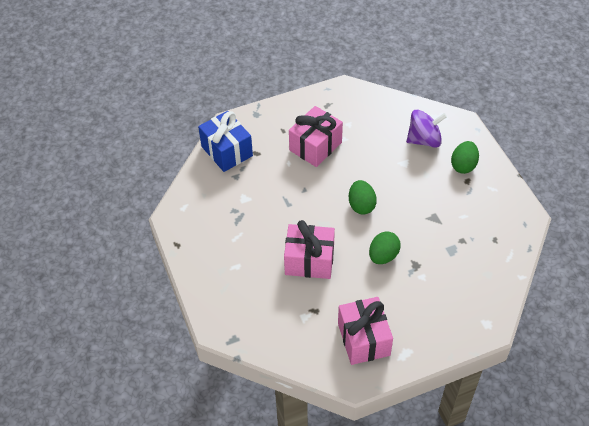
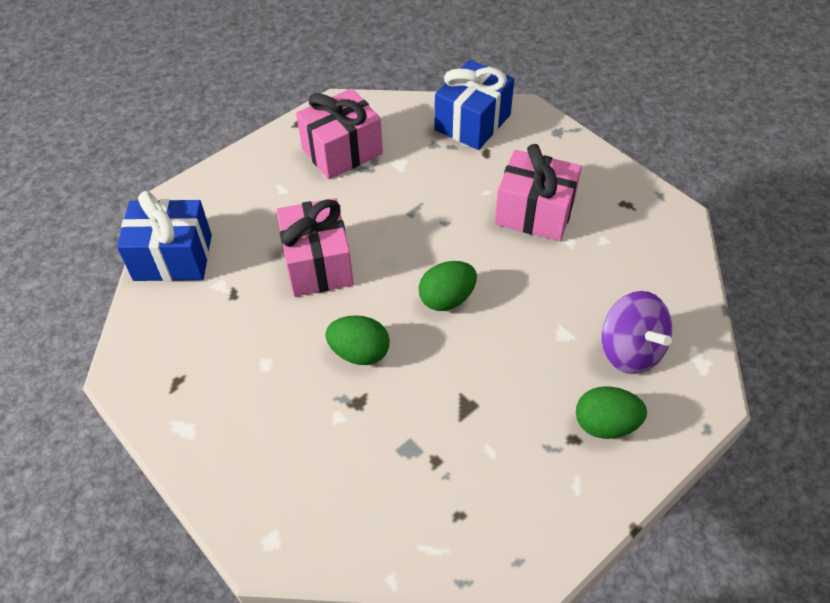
camera: 70 degrees right, 0 degrees up
pink gift [338,297,393,365] -> pink gift moved to [296,88,383,180]
none -> blue gift [117,191,212,281]

